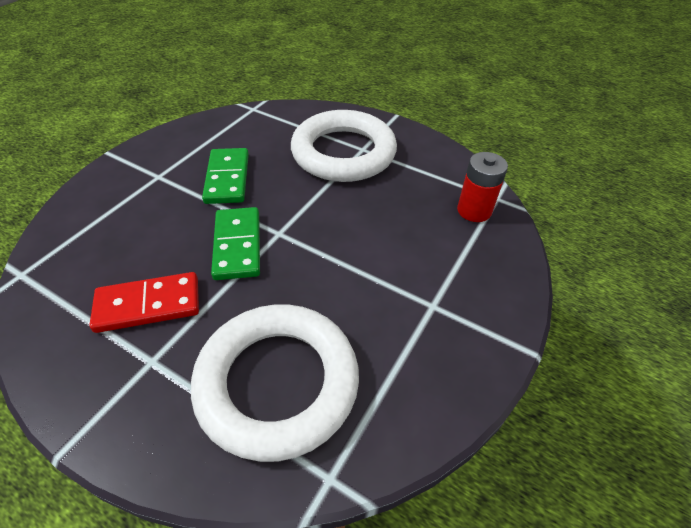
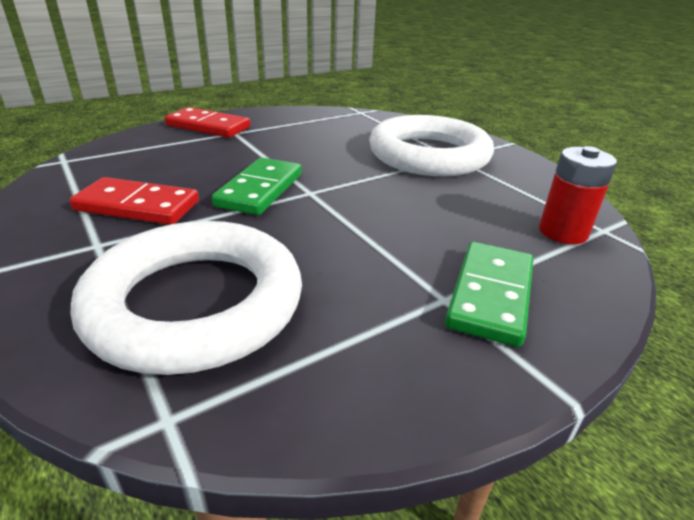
camera: 25 degrees right, 15 degrees down
green domino [202,148,249,204] -> green domino moved to [445,242,533,347]
none -> red domino [165,107,251,138]

